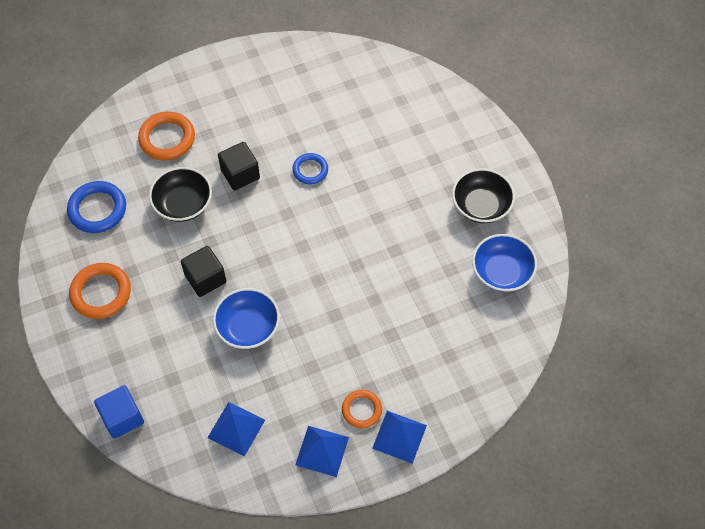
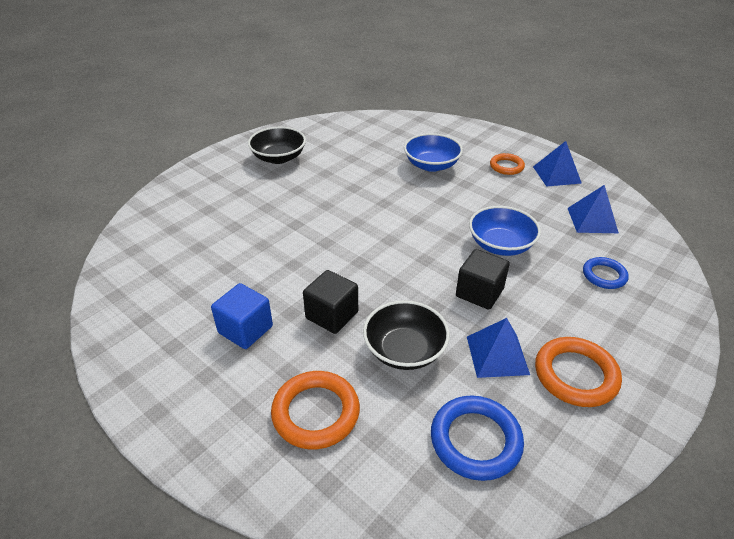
camera: 115 degrees left, 20 degrees down
blue cube [94,385,144,439] -> blue cube moved to [211,283,273,349]
blue ring [292,153,328,184] -> blue ring moved to [583,257,629,289]
blue pyramid [372,411,427,464] -> blue pyramid moved to [467,318,530,378]
blue bowl [472,234,537,292] -> blue bowl moved to [404,133,463,172]

